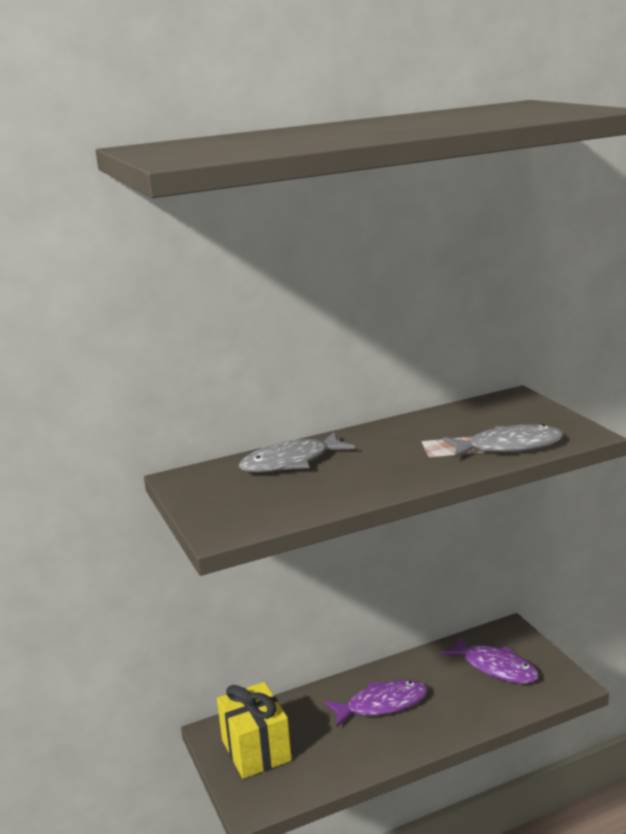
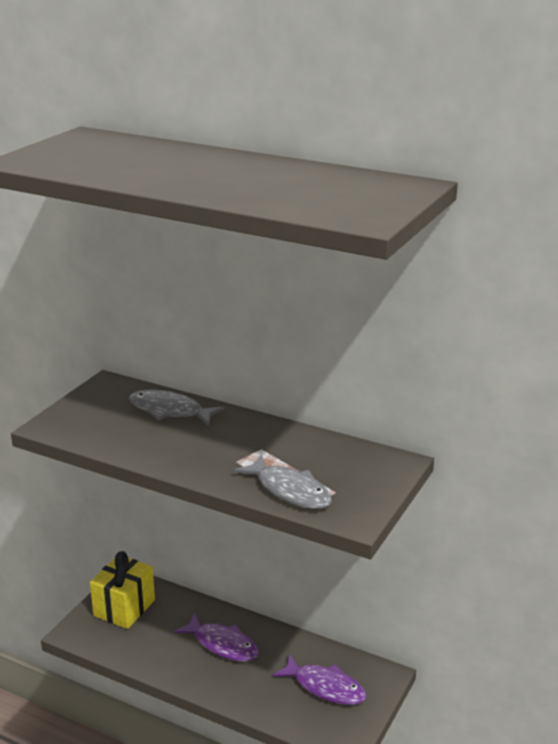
camera: 50 degrees right, 5 degrees up
purple fish [441,636,539,684] -> purple fish turned 60 degrees counterclockwise [272,654,366,705]

